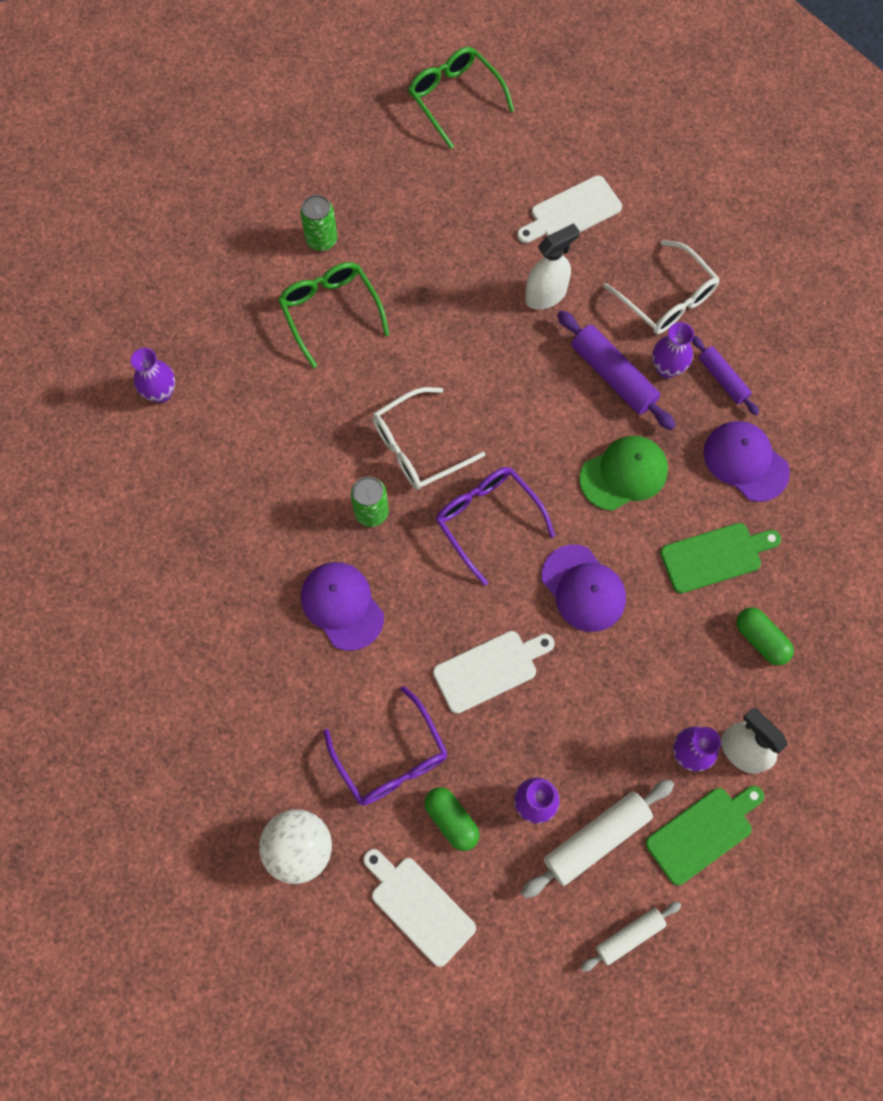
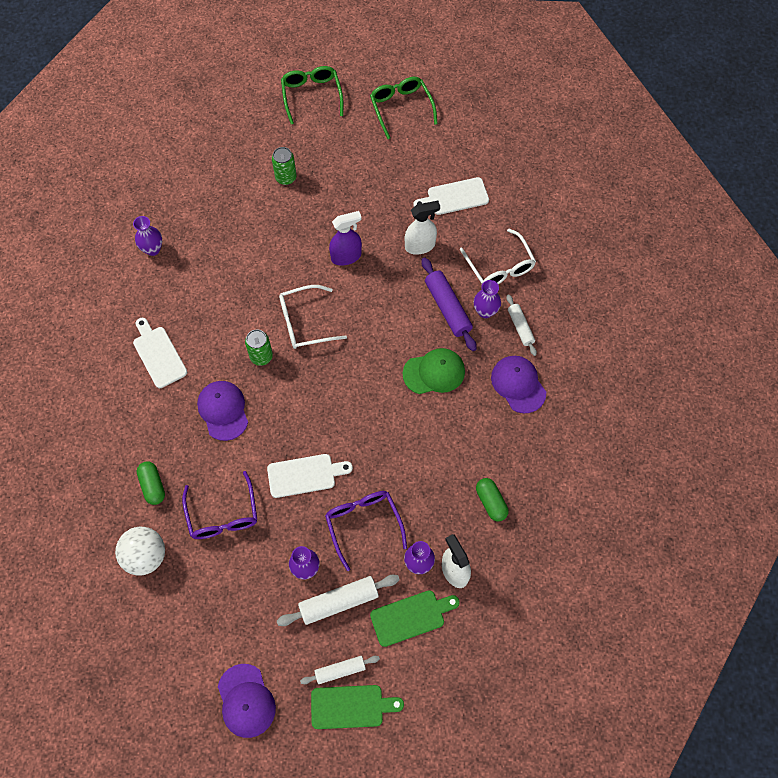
camera: 15 degrees right, 5 degrees down
green glasses [278,262,390,368] -> green glasses moved to [281,66,343,124]
white cutting board [363,849,476,967] -> white cutting board moved to [133,318,187,388]
green capsule [424,787,480,851] -> green capsule moved to [137,462,165,505]
purple glasses [435,467,555,586] -> purple glasses moved to [325,491,407,571]
purple cap [541,544,626,632] -> purple cap moved to [218,664,276,738]
green cutting board [660,523,781,593] -> green cutting board moved to [311,685,404,729]
purple rolling pin [692,336,759,415] -> white rolling pin [506,295,537,356]
none -> purple spray bottle [329,211,362,266]

